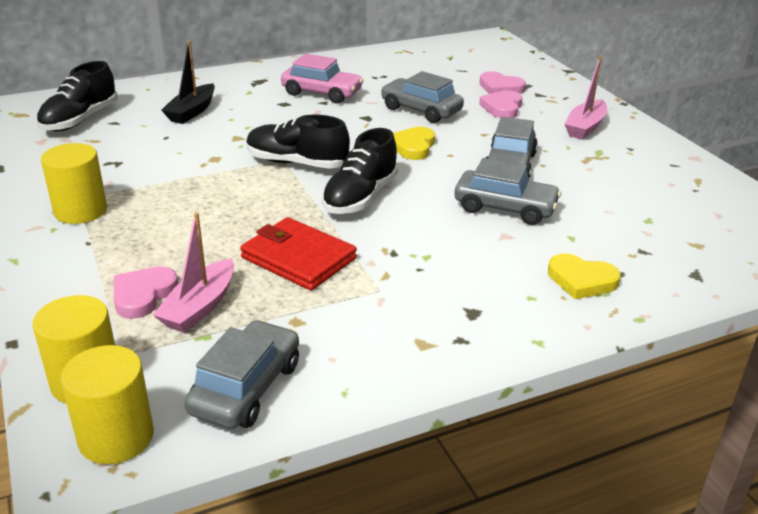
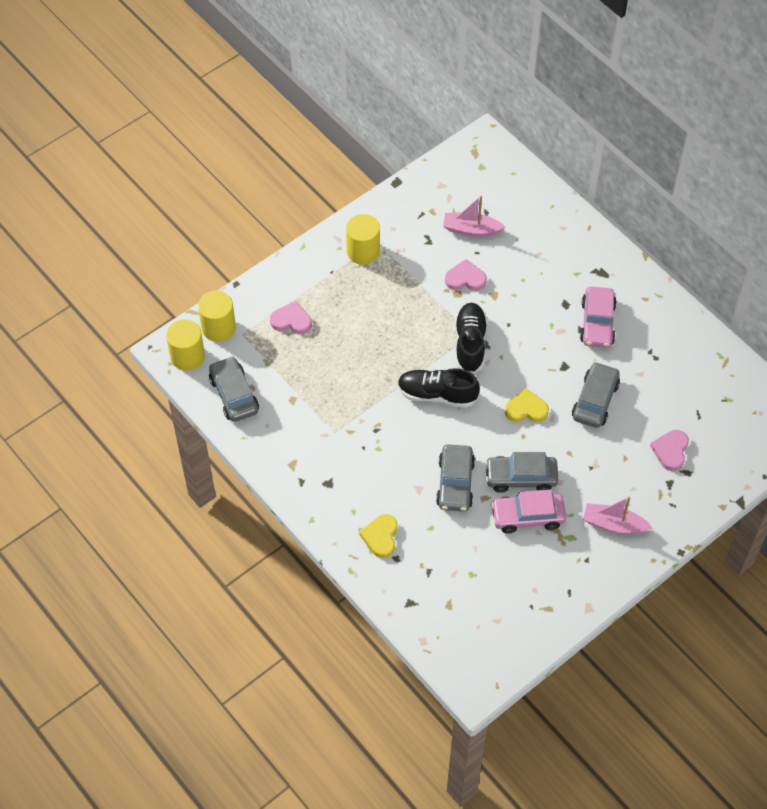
camera: 75 degrees right, 25 degrees up
black shoe [37,61,118,132] -> none
pink boat [153,212,234,333] -> pink boat moved to [443,195,505,237]
black boat [161,40,215,124] -> none
grey car [184,320,299,429] -> grey car turned 120 degrees counterclockwise [209,356,259,422]
red wallet [240,217,357,290] -> none
pink heart [479,90,522,118] -> pink heart moved to [445,259,487,291]
none -> pink car [491,489,566,534]

